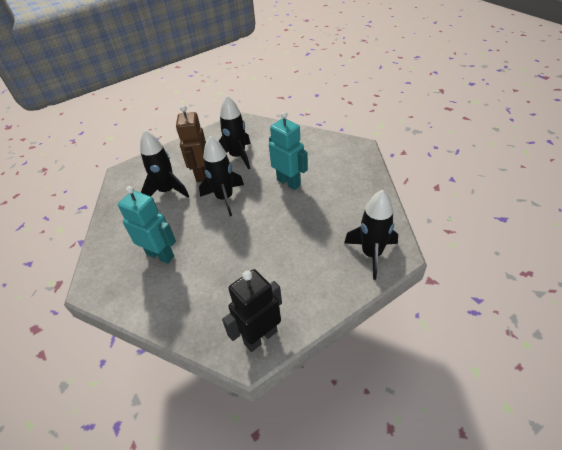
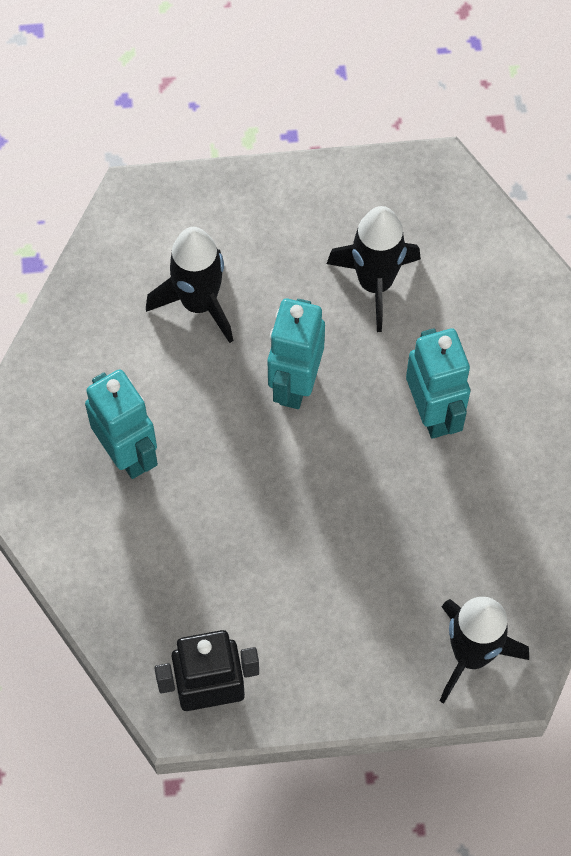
camera: 25 degrees right, 20 degrees up
brown robot [176,105,206,182] -> none
black rocket [199,136,244,216] -> turquoise robot [268,298,325,409]

